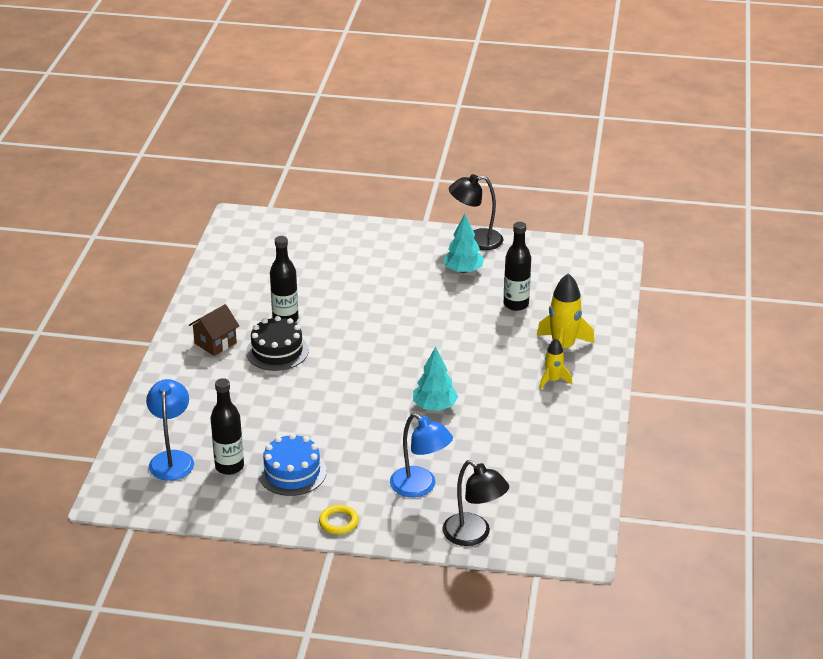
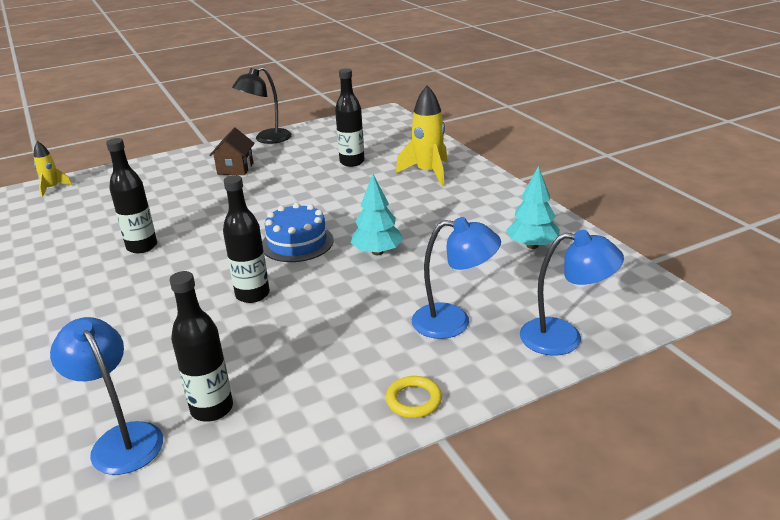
camera: 35 degrees left, 5 degrees down
brown house [189,304,239,356] -> brown house moved to [209,128,255,175]
black cake [246,316,309,371] -> none
blue cake [258,433,327,496] -> blue cake moved to [262,203,334,262]
black lamp [442,460,509,546] -> blue lamp [520,230,624,356]
turquoise tree [443,214,484,273] -> turquoise tree moved to [506,166,560,249]
yellow rocket [539,338,572,390] -> yellow rocket moved to [34,141,72,197]
none -> black bottle [223,175,270,303]

